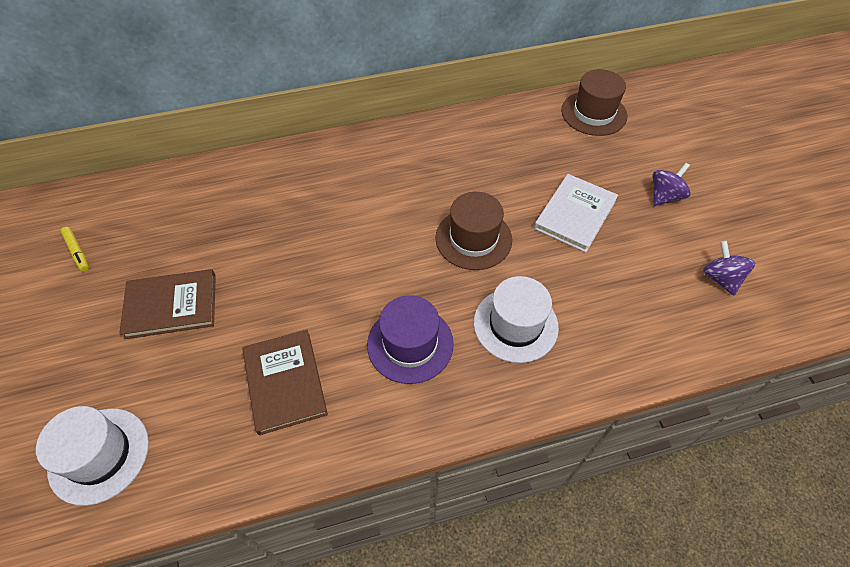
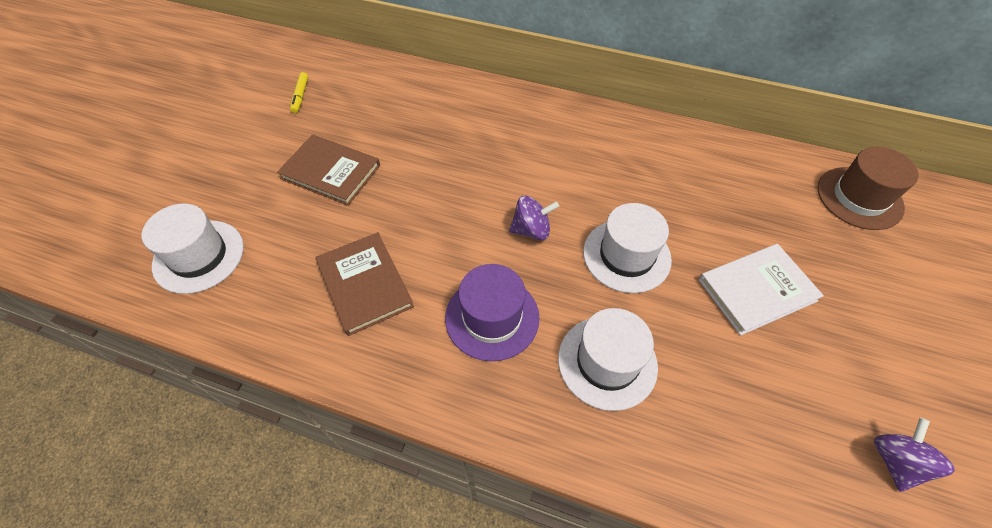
camera: 35 degrees right, 0 degrees up
brown book [242,330,328,435] -> brown book turned 45 degrees counterclockwise [316,232,414,336]
brown hat [436,192,512,270] -> white hat [583,203,672,293]
purple spinning top [653,163,691,206] -> purple spinning top moved to [509,196,559,240]

